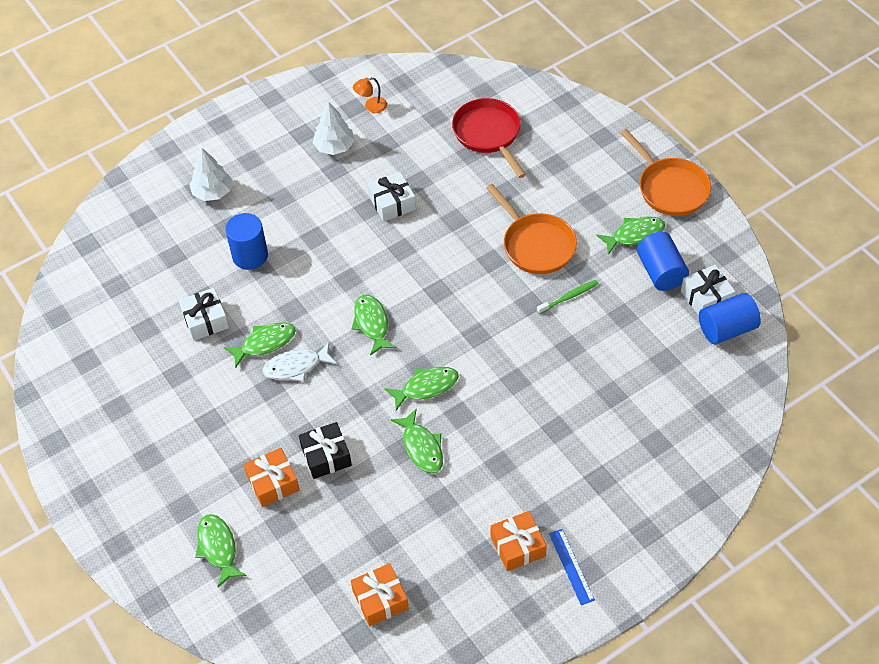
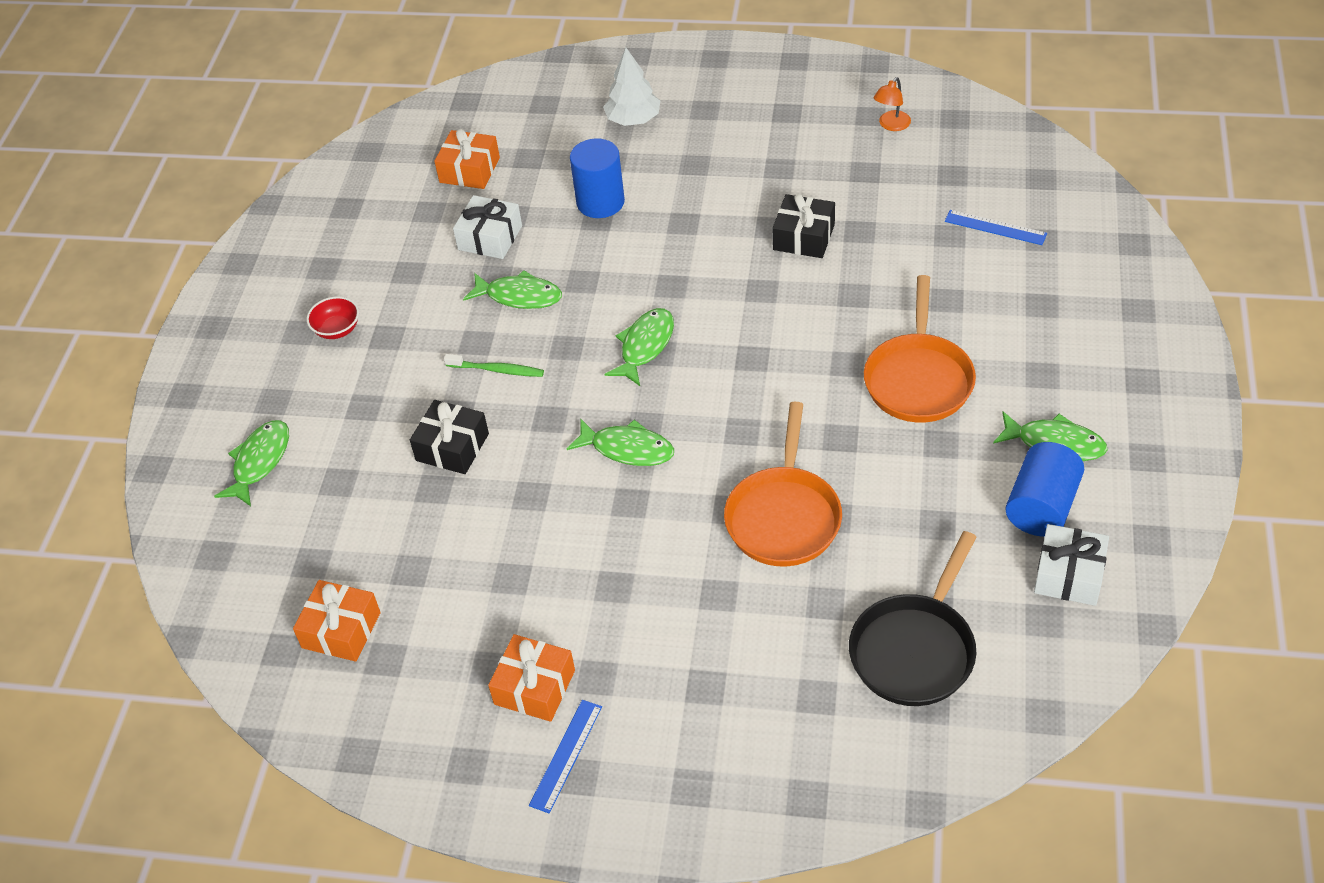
camera: 45 degrees right, 5 degrees down
orange gift [243,448,299,507] -> orange gift moved to [434,129,500,189]
white fish [263,342,337,381] -> none
white tree [313,101,355,155] -> none
orange lamp [353,77,387,113] -> orange lamp turned 75 degrees counterclockwise [874,77,911,131]
white gift [368,172,416,222] -> black gift [773,194,835,258]
green fish [391,408,443,473] -> none
red pan [452,98,526,178] -> blue ruler [945,210,1047,245]
green toothbrush [537,280,599,314] -> green toothbrush moved to [444,354,544,377]
orange pan [621,129,711,216] -> orange pan moved to [724,402,842,566]
blue cylinder [699,293,761,344] -> none
none -> red bowl [307,296,359,339]
none -> black pan [849,531,976,706]

